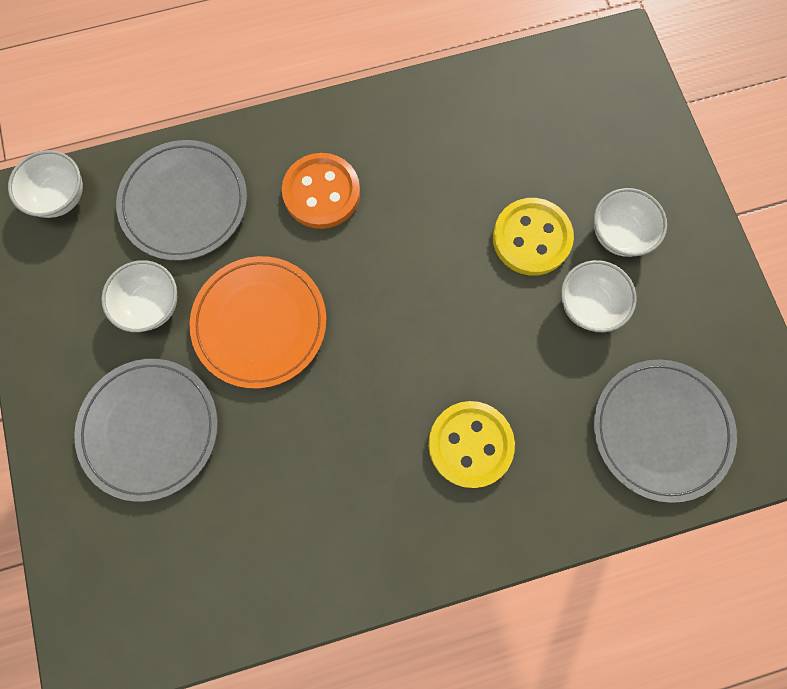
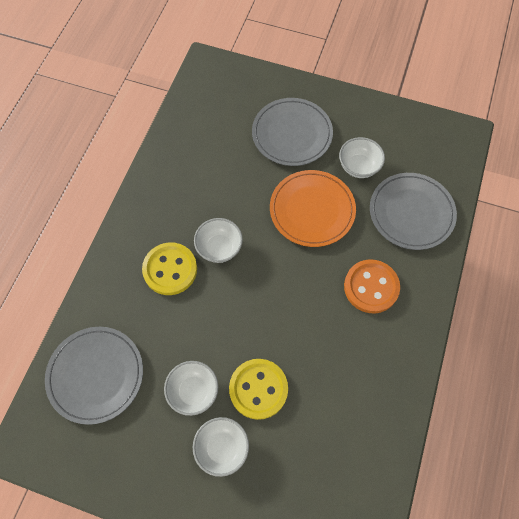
camera: 125 degrees right, 10 degrees down
white bowl [8,150,83,218] -> white bowl moved to [194,218,243,263]

